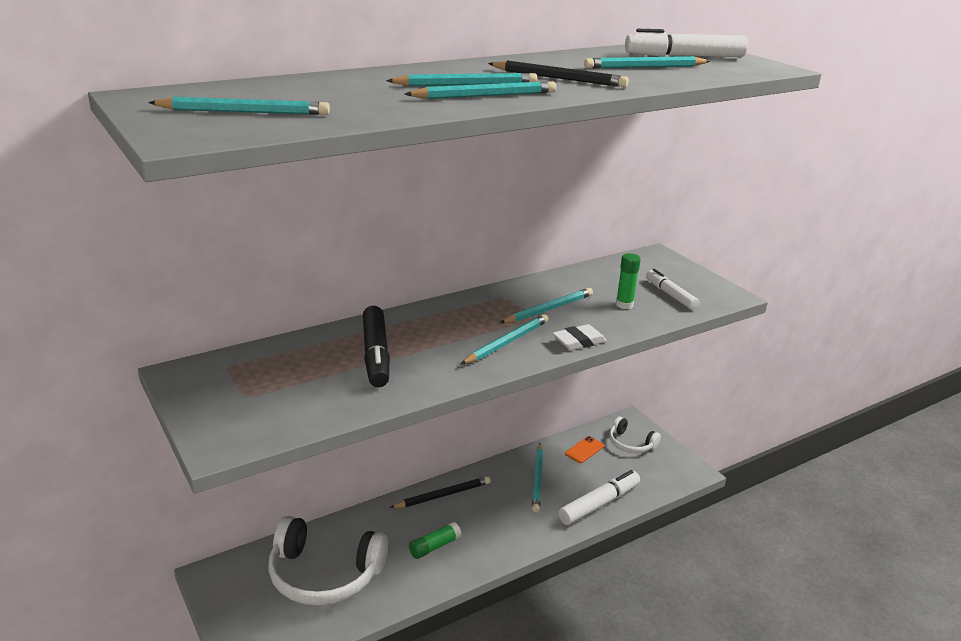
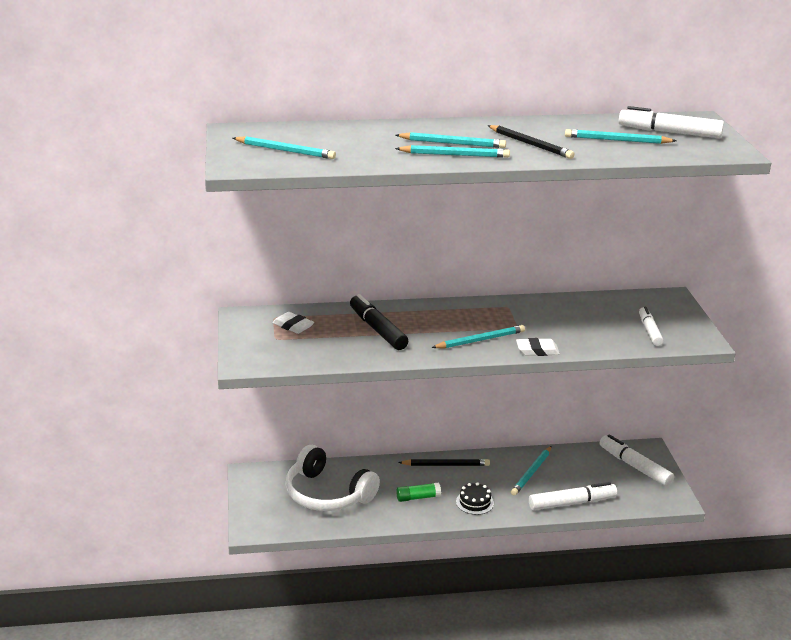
camera: 25 degrees right, 0 degrees up
black marker [363,306,390,387] -> black marker turned 135 degrees clockwise [350,294,408,350]
turquoise pencil [500,288,593,323] -> none
orange phone [565,436,604,463] -> none
white headphones [609,416,661,453] -> white marker [600,434,674,486]
green glue stick [616,253,641,309] -> none
none -> white eraser [272,312,314,334]
none -> black cake [456,482,494,515]

